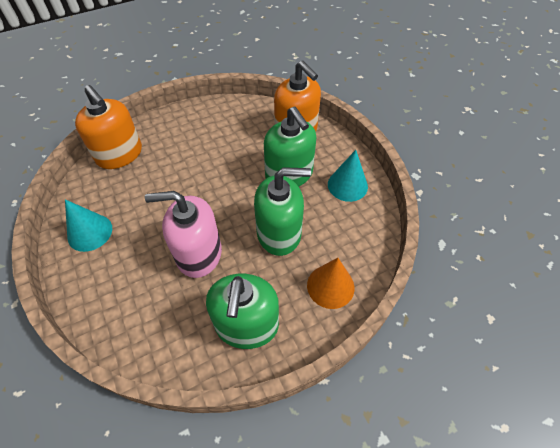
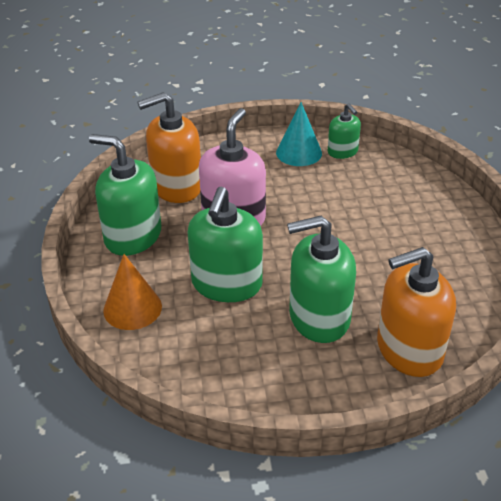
camera: 110 degrees right, 15 degrees down
orange soap dispenser [75,85,142,169] -> orange soap dispenser moved to [138,92,201,203]
turquoise cone [328,150,368,202] -> none
none -> green soap dispenser [328,103,361,159]

